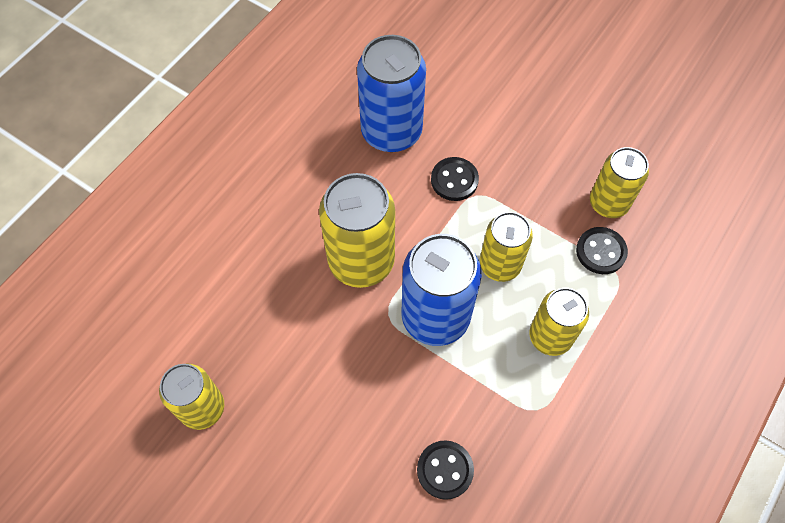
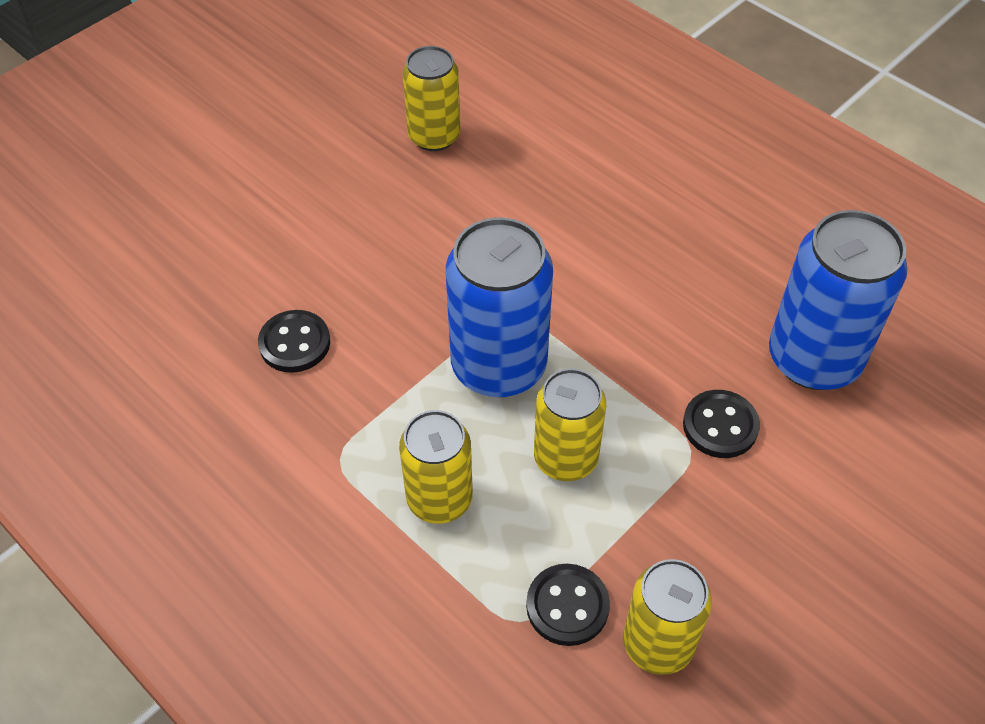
camera: 100 degrees right, 10 degrees down
yellow can [319,173,395,288] -> none

